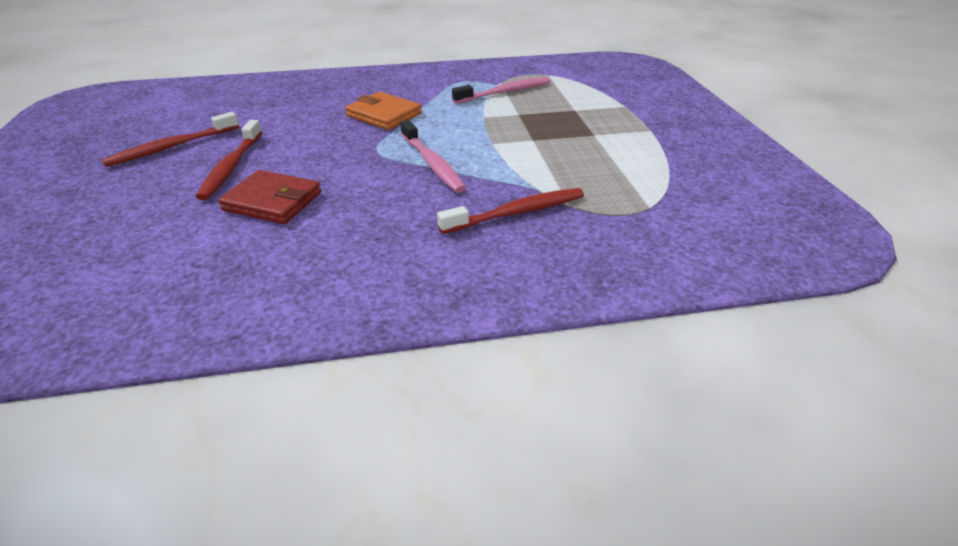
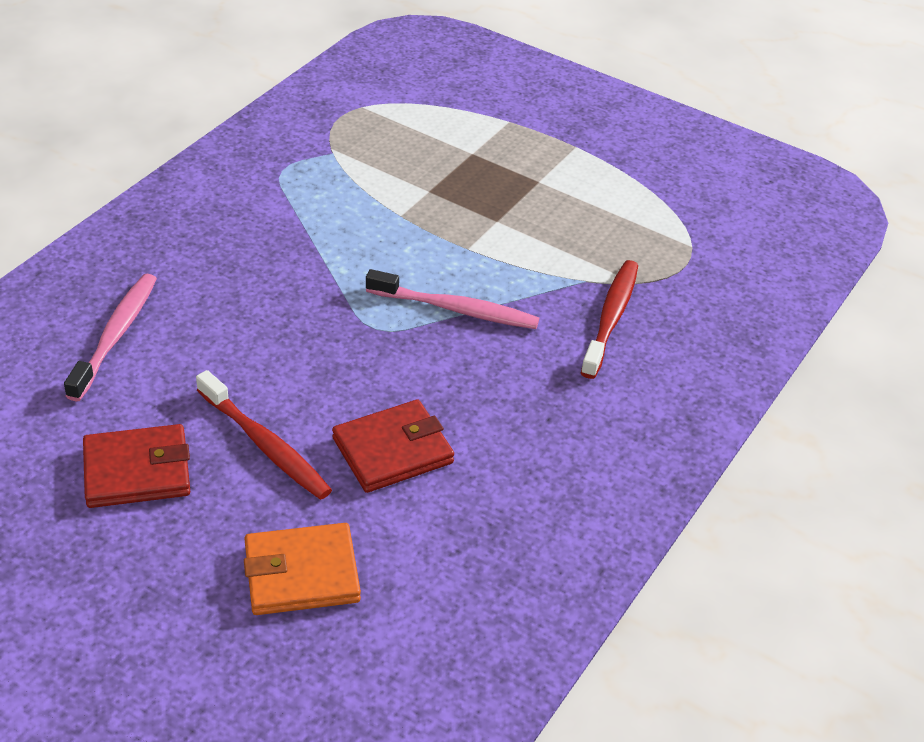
camera: 50 degrees left, 5 degrees up
red toothbrush [102,112,239,167] -> red wallet [83,424,191,508]
orange wallet [345,92,422,130] -> orange wallet moved to [244,523,361,615]
pink toothbrush [452,77,551,104] -> pink toothbrush moved to [64,274,157,401]

